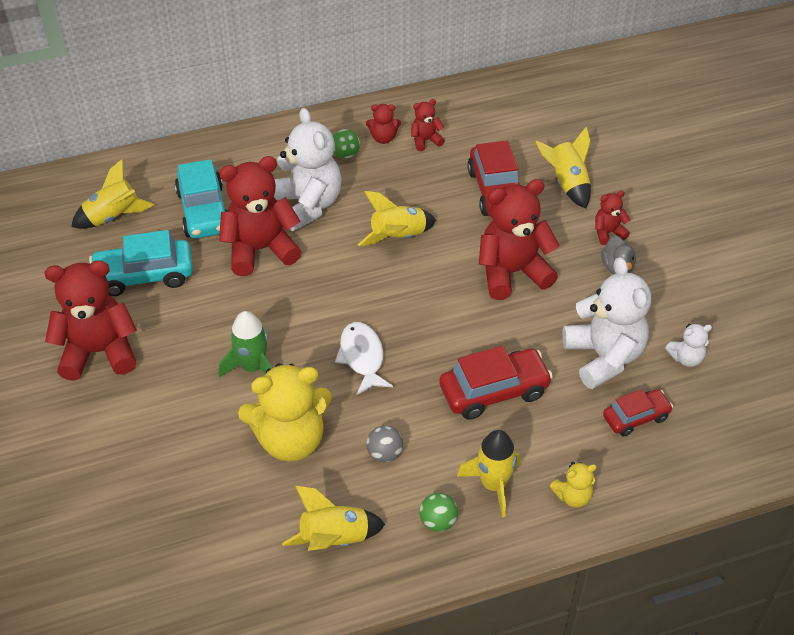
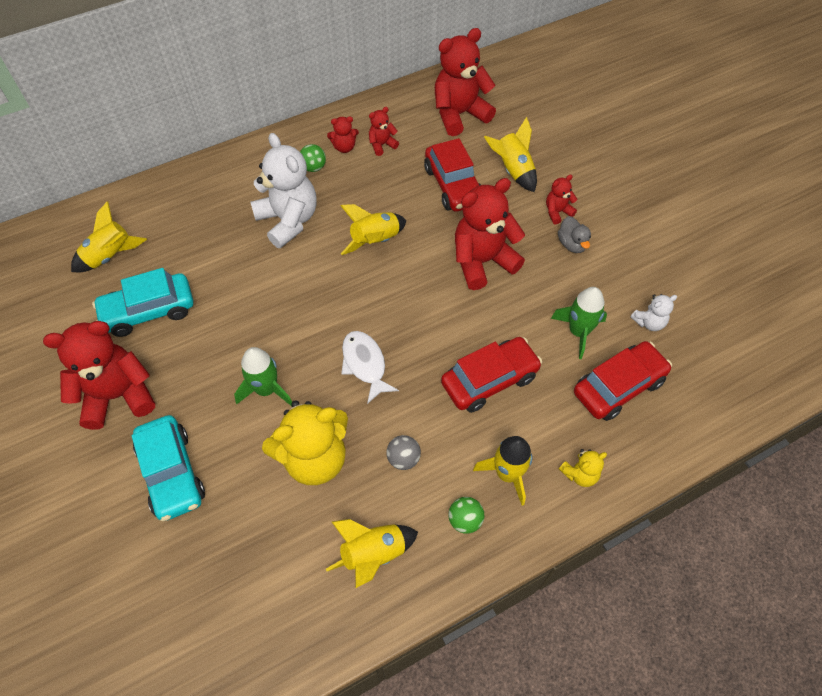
camera: 10 degrees left, 10 degrees up
turquoise car [175,159,227,239] -> turquoise car moved to [132,415,205,521]
red teddy bear [219,156,302,276] -> red teddy bear moved to [435,28,496,136]
white teddy bear [562,257,651,389] -> green rocket [551,287,607,359]
red car [603,389,673,436] -> red car [574,341,672,421], size x1.63

